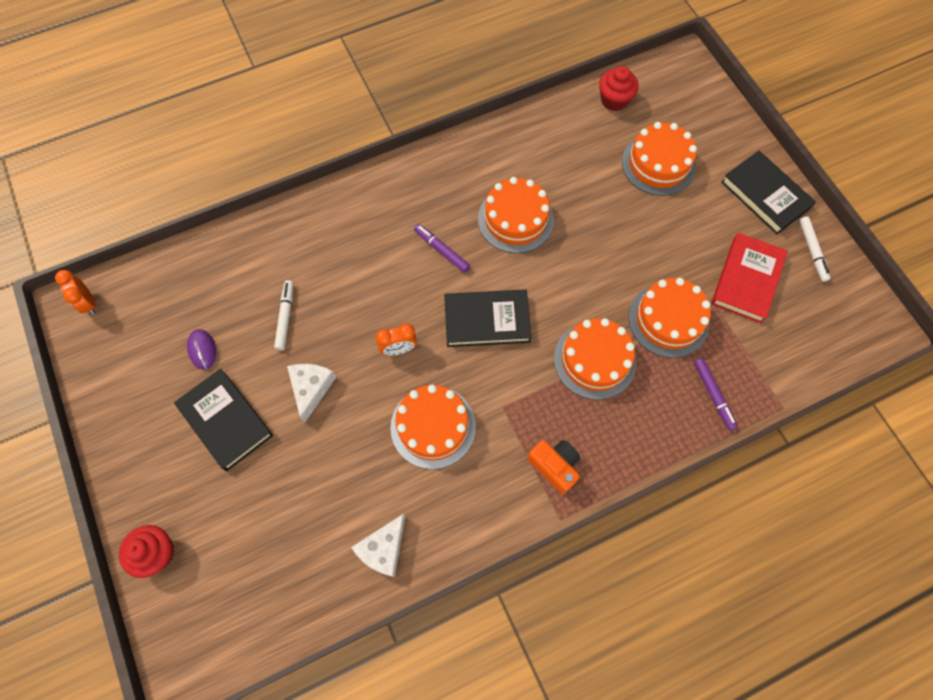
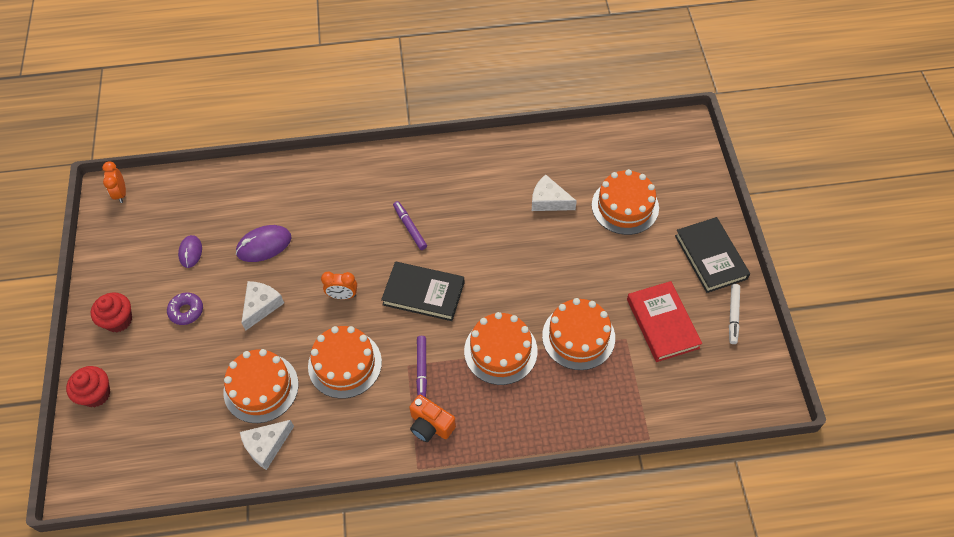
camera: 20 degrees right, 10 degrees down
black book [174,369,273,471] -> purple donut [167,293,203,325]
white marker [274,280,293,350] -> purple mouse [236,225,292,262]
orange cake [478,177,554,253] -> orange cake moved to [224,349,299,423]
orange camera [527,440,580,494] -> orange camera turned 150 degrees clockwise [409,395,456,442]
red cupcake [599,66,639,111] -> red cupcake moved to [91,292,132,332]
purple marker [694,358,738,430] -> purple marker moved to [416,336,427,398]
red book [711,233,788,323] -> red book turned 60 degrees counterclockwise [627,281,702,362]
none -> white cheese [532,174,577,211]

